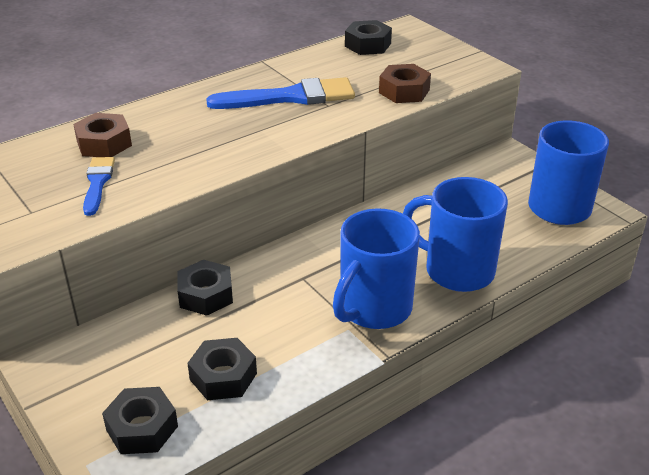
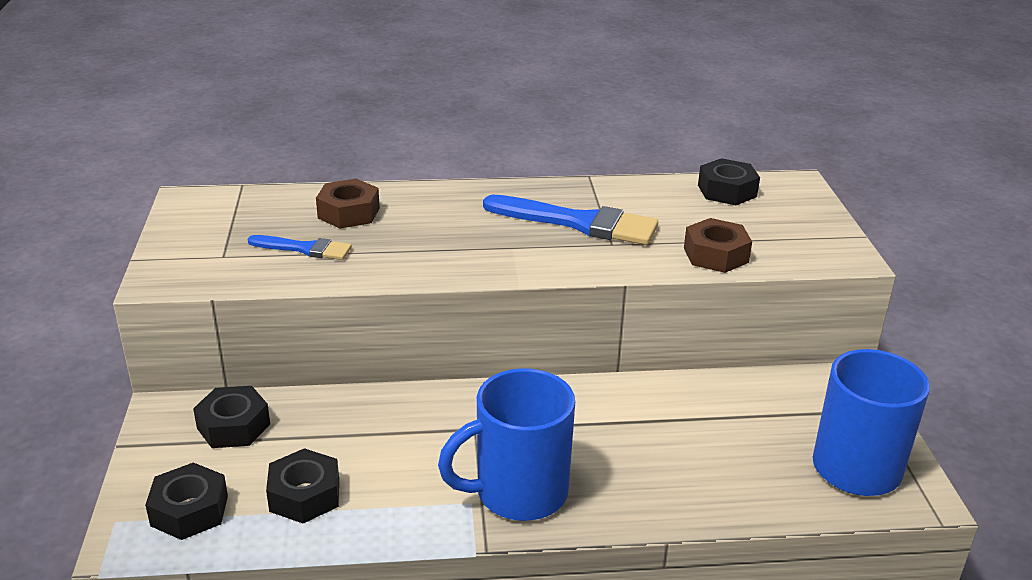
camera: 30 degrees right, 5 degrees down
blue brush [83,157,115,216] -> blue brush turned 75 degrees clockwise [248,235,352,260]
black nut [177,260,233,316] -> black nut moved to [193,386,270,448]
blue mug [403,177,508,292] -> none

